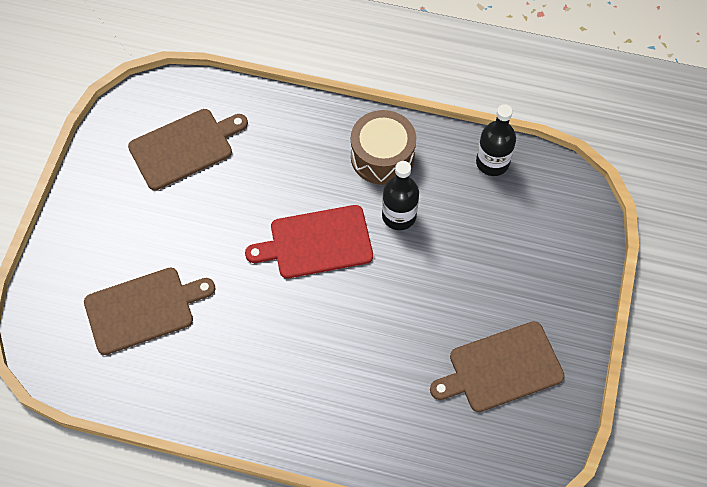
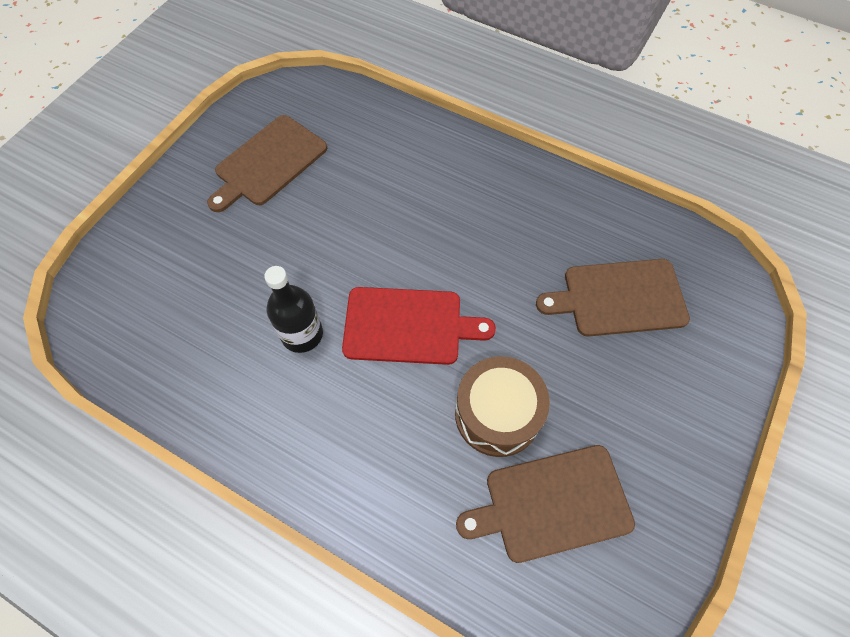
camera: 165 degrees left, 0 degrees up
brown drum [351,110,416,185] -> brown drum moved to [455,356,550,457]
brown cutting board [430,321,565,412] -> brown cutting board turned 135 degrees clockwise [207,115,327,212]
black bottle [476,104,516,176] -> none

